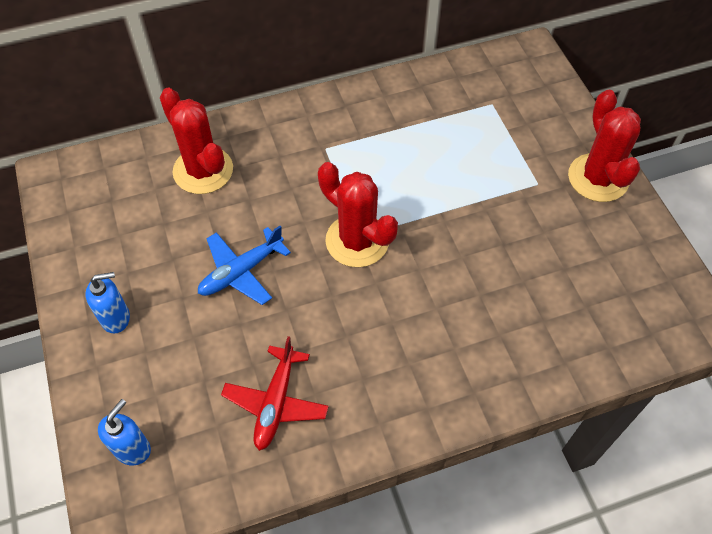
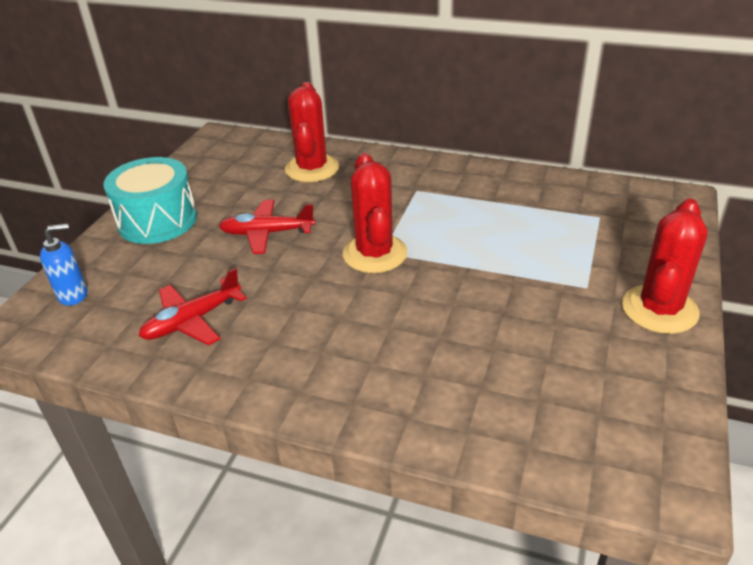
camera: 40 degrees right, 20 degrees down
blue soap dispenser [85,272,130,334] -> turquoise drum [103,157,197,244]
blue plane [198,226,291,305] -> red plane [219,200,315,254]

